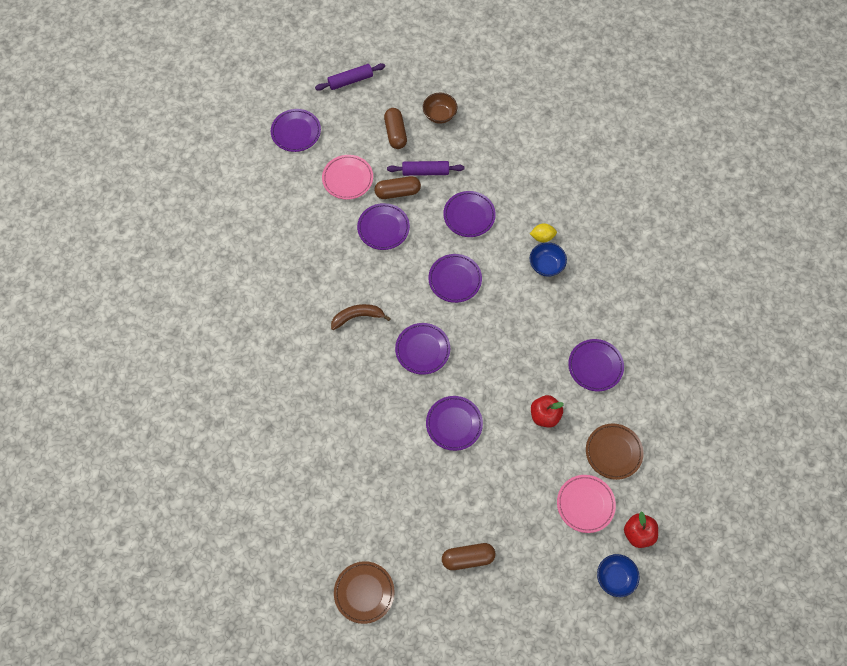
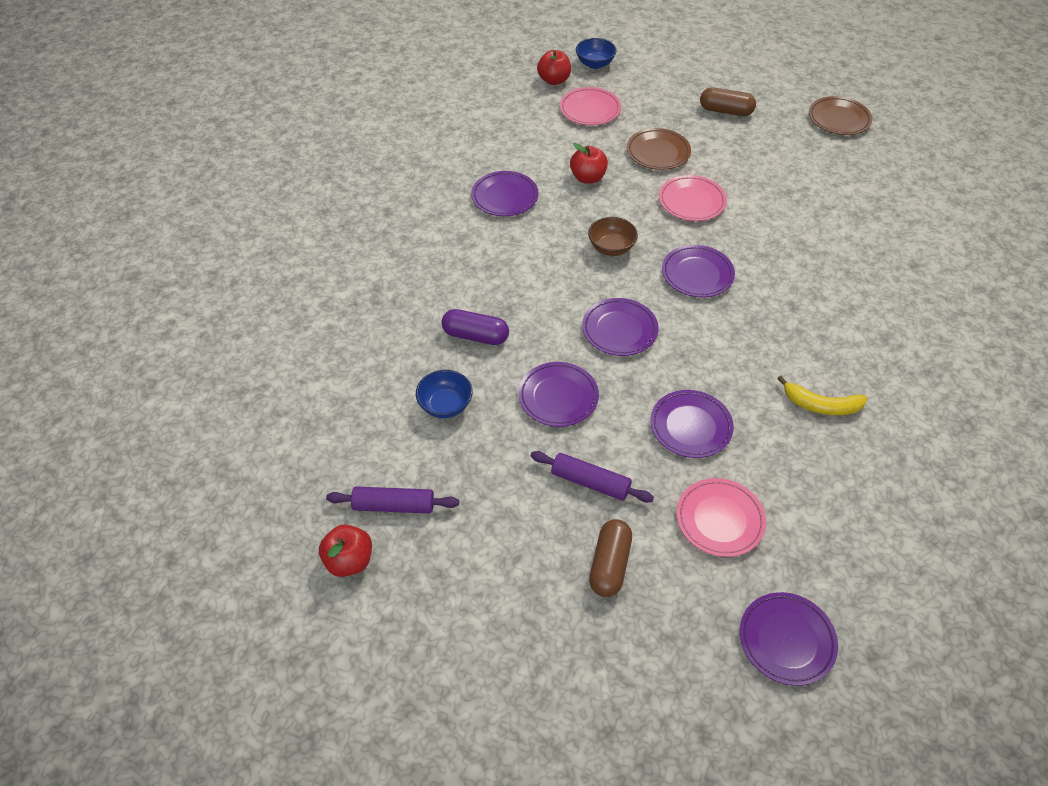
camera: 155 degrees left, 15 degrees down
purple rolling pin [315,63,385,91] -> purple rolling pin moved to [326,486,459,514]
brown banana [331,304,391,330] -> none
brown capsule [374,176,421,199] -> none
brown bowl [423,93,458,124] -> brown bowl moved to [588,217,638,256]
purple plate [426,396,483,451] -> pink plate [659,175,727,221]
yellow lemon [530,223,557,242] -> purple capsule [442,309,509,345]
blue bowl [530,242,567,277] -> blue bowl moved to [416,370,473,418]
brown plate [586,423,644,480] -> brown plate moved to [627,128,691,170]
none -> red apple [319,525,372,577]
none -> yellow banana [777,376,867,415]

